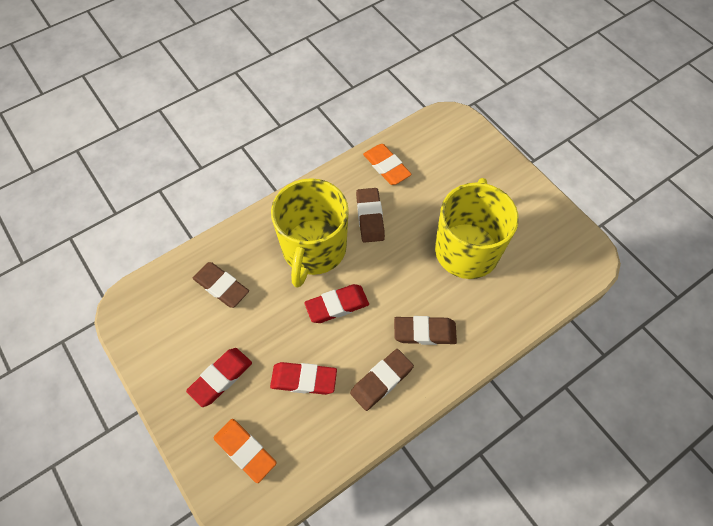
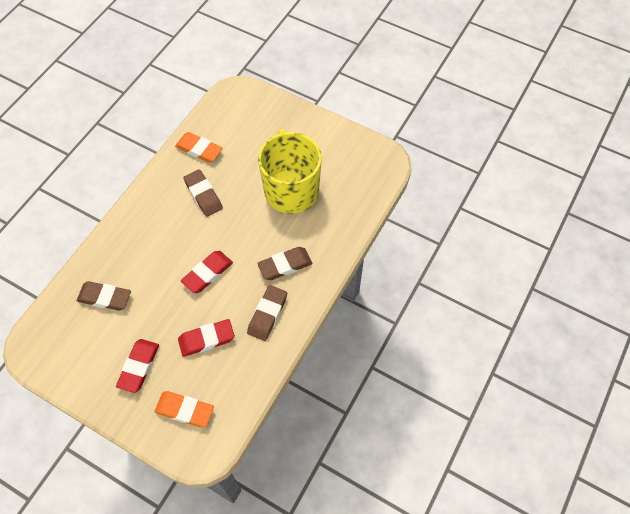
camera: 25 degrees left, 0 degrees up
yellow mug [271,178,349,288] -> none

